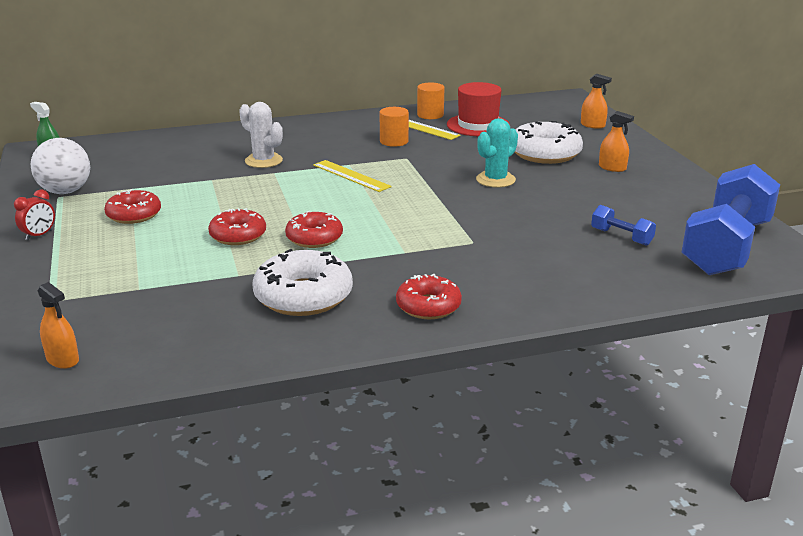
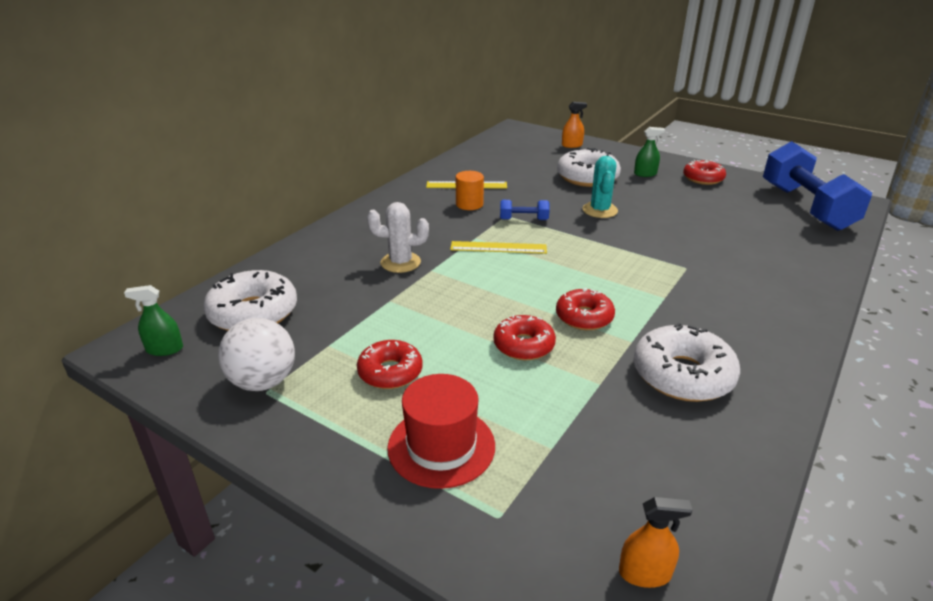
camera: 40 degrees left, 5 degrees up
red clock [14,189,55,240] -> none
red donut [396,274,462,319] -> red donut moved to [683,160,726,185]
orange cylinder [417,82,444,119] -> none
red hat [447,82,510,136] -> red hat moved to [387,374,495,489]
blue dumbbell [591,205,656,246] -> blue dumbbell moved to [500,200,550,220]
orange spray bottle [599,111,634,172] -> green spray bottle [634,127,665,177]
none -> white donut [203,270,297,331]

